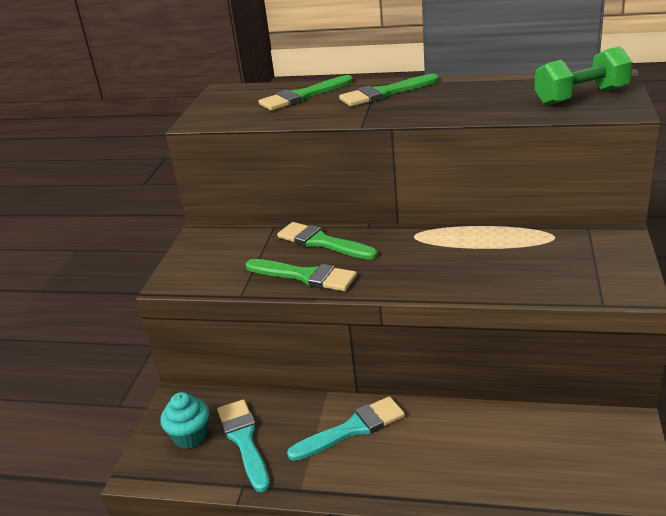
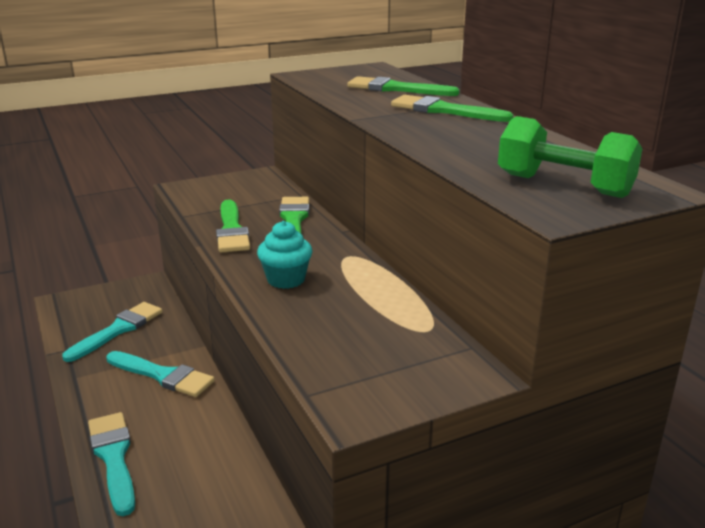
camera: 50 degrees right, 5 degrees down
turquoise cupcake [160,392,209,449] -> turquoise cupcake moved to [257,221,312,289]
none -> turquoise brush [88,412,135,516]

